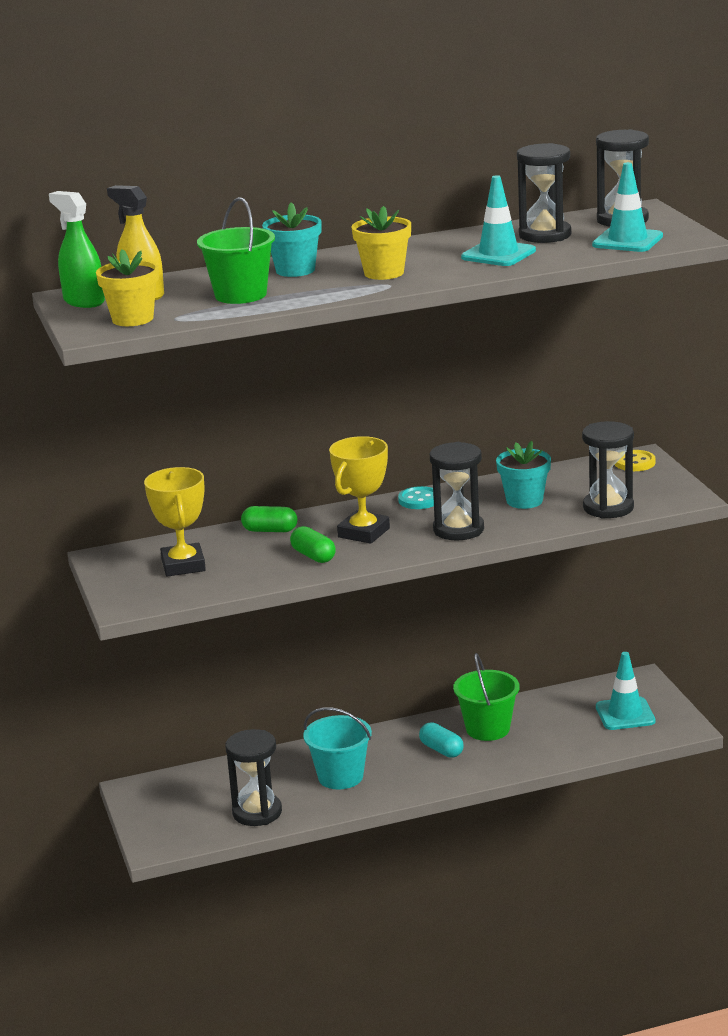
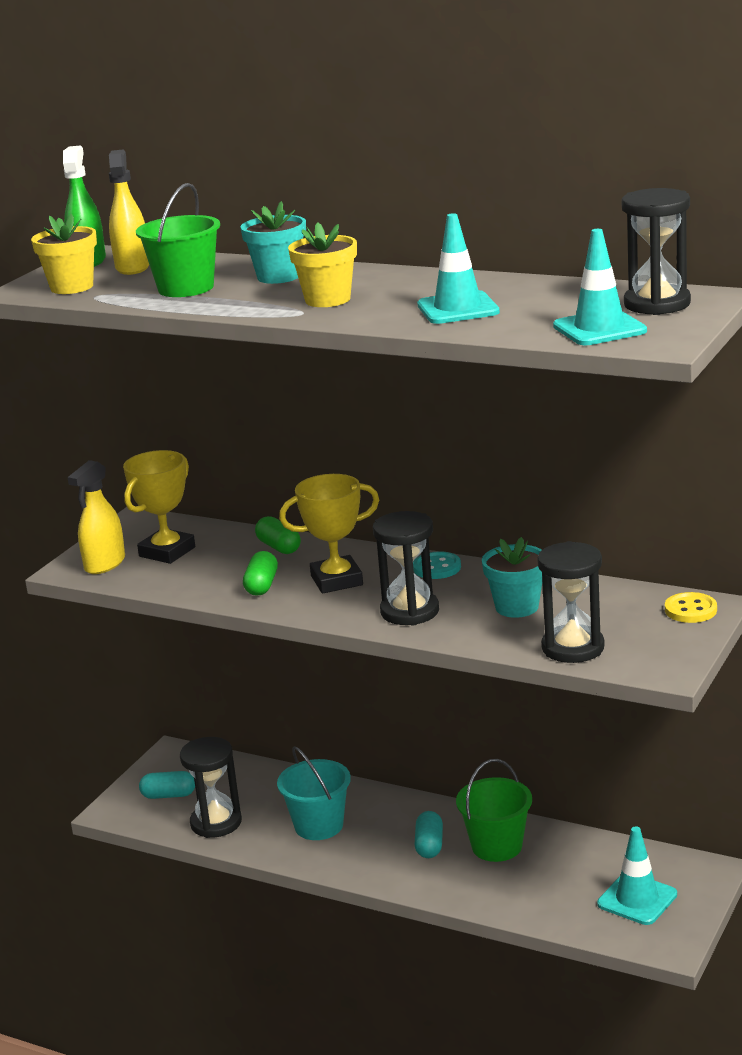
camera: 45 degrees right, 0 degrees up
black hourglass [517,143,571,243] -> none
none -> yellow spray bottle [67,460,125,574]
none -> turquoise capsule [139,771,195,799]

